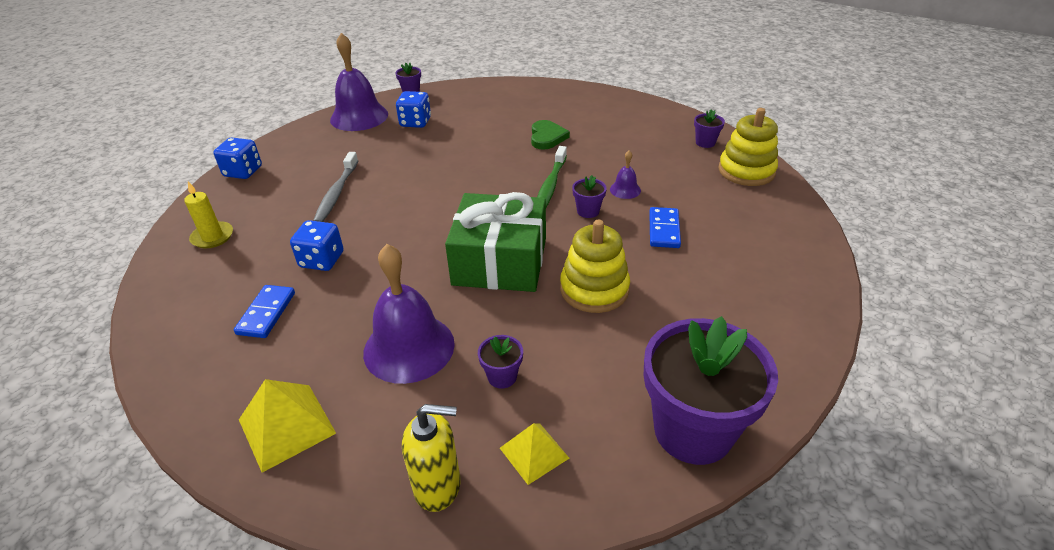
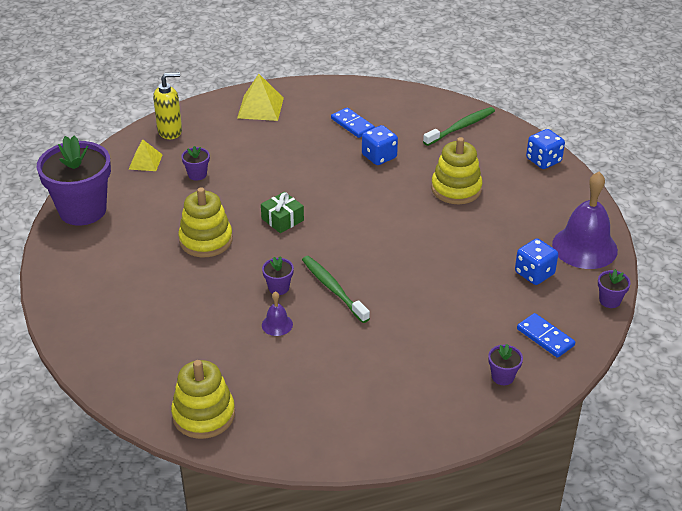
camera: 130 degrees right, 0 degrees up
yellow candle [184,181,233,248] -> green toothbrush [423,107,495,146]
grey toothbrush [313,152,358,222] -> yellow stacking toy [431,137,483,204]
purple bell [363,244,455,384] -> none
yellow soap dispenser [402,404,460,512] -> yellow soap dispenser turned 150 degrees counterclockwise [153,72,182,139]
green gift [445,192,546,292] -> green gift [261,192,304,233], size x0.46
green heart [531,120,570,150] -> none
blue domino [649,207,681,248] -> blue domino moved to [517,313,575,358]
purple flower pot [694,109,725,148] -> purple flower pot moved to [488,344,523,385]

